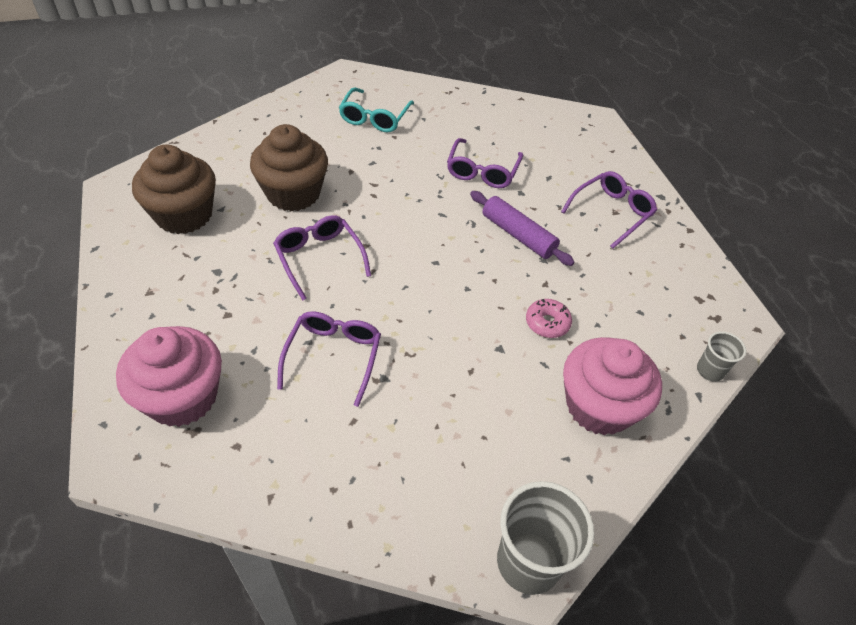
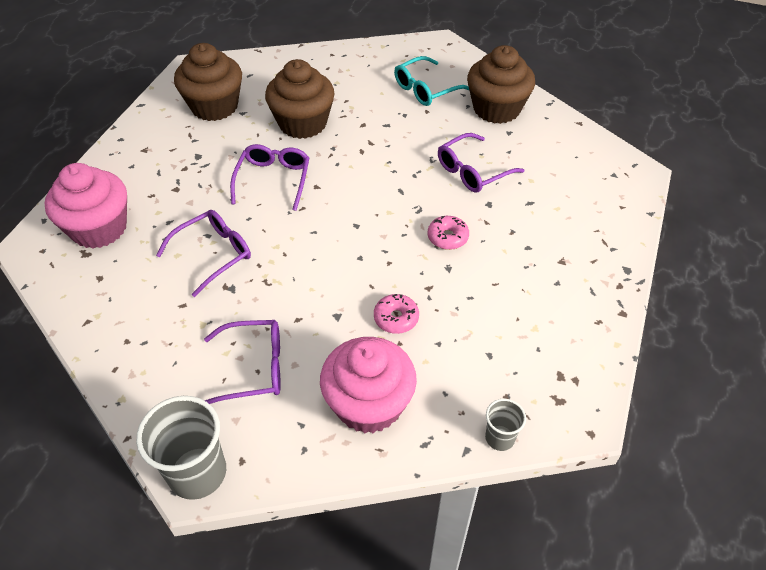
camera: 40 degrees right, 0 degrees up
purple rolling pin [470,191,575,266] -> pink donut [428,216,469,250]
purple glasses [561,171,657,249] -> purple glasses moved to [204,320,281,404]
none -> brown cupcake [467,45,535,124]

